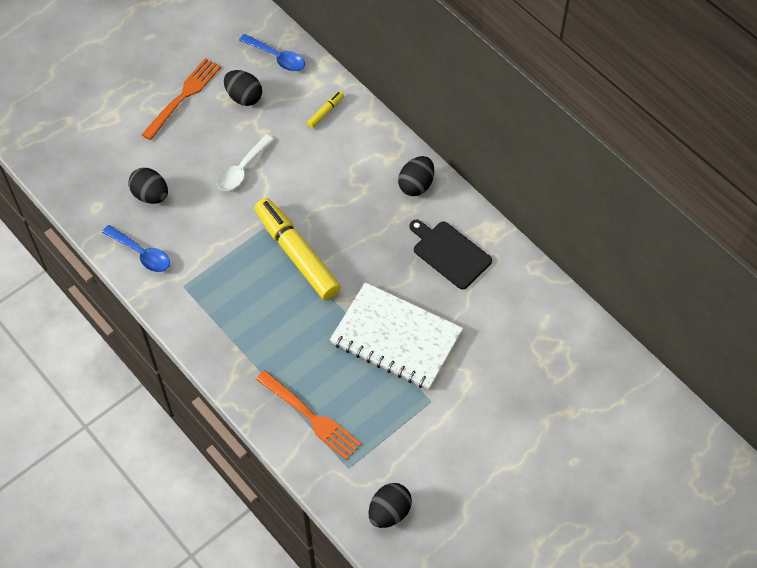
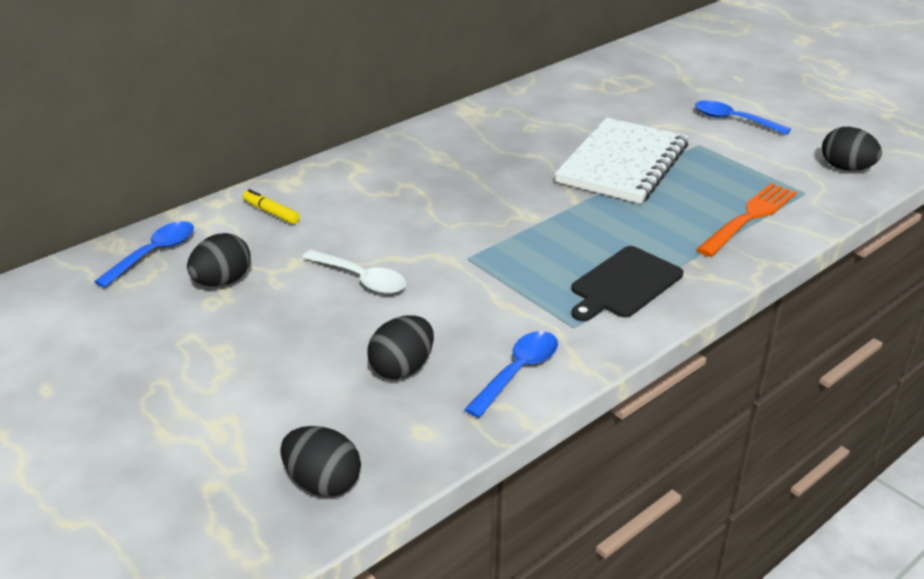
camera: 90 degrees left, 25 degrees down
orange fork [142,58,221,140] -> none
yellow marker [254,198,341,300] -> none
black egg [398,156,434,196] -> black egg moved to [280,426,361,497]
black cutting board [409,220,492,289] -> black cutting board moved to [571,246,683,321]
none -> blue spoon [695,100,791,135]

